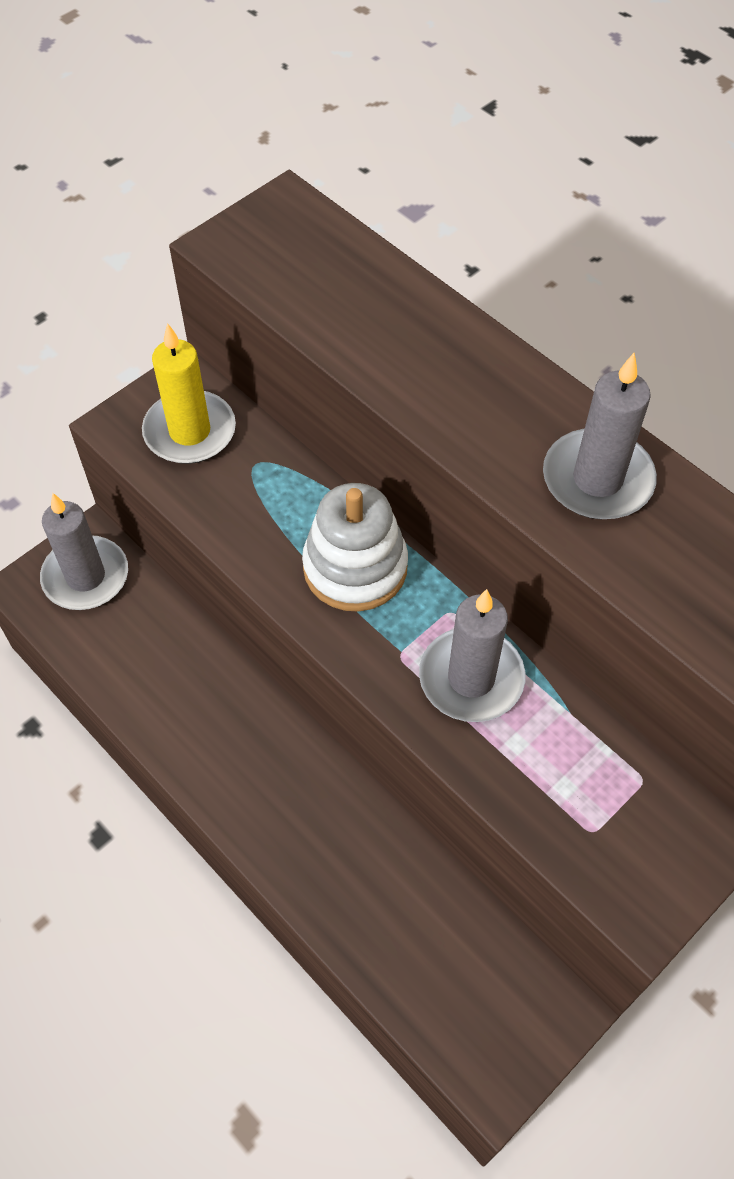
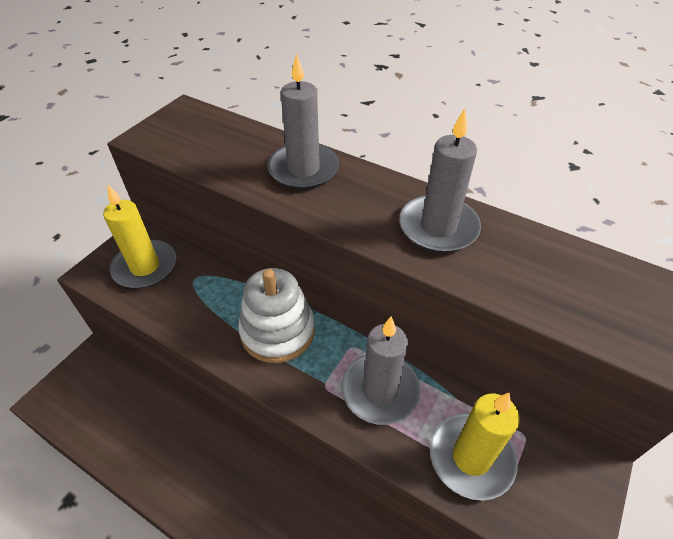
camera: 15 degrees left, 10 degrees down
grey candle [40,493,128,610] -> grey candle moved to [267,53,339,190]
none -> yellow candle [430,393,520,500]

